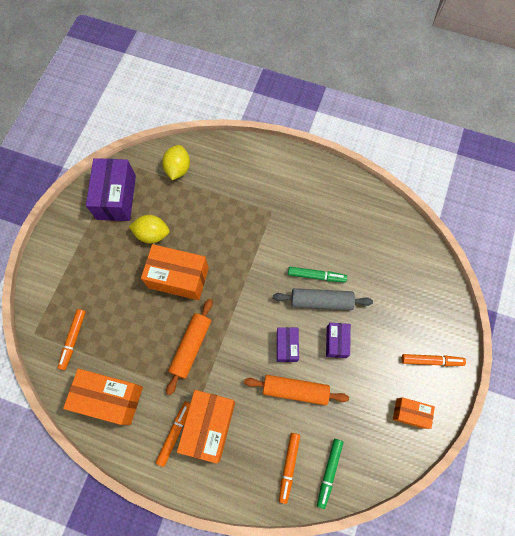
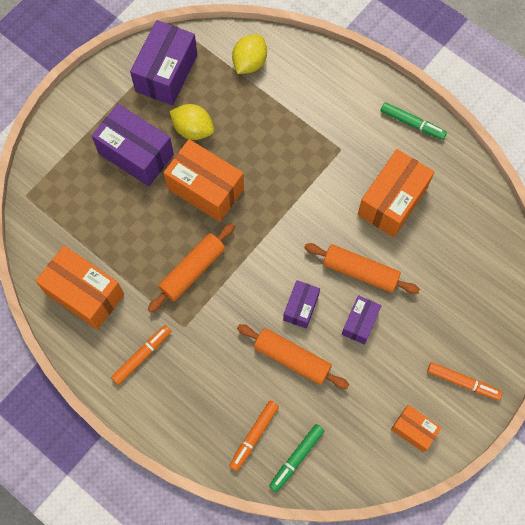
camera: 20 degrees right, 0 degrees up
orange marker [58,309,86,370] -> none
orange box [177,390,235,464] -> orange box moved to [358,149,434,237]
grey rolling pin [273,288,373,310] -> orange rolling pin [304,243,420,294]
green marker [288,267,347,282] -> green marker moved to [381,102,447,140]
none -> purple box [92,104,174,186]

